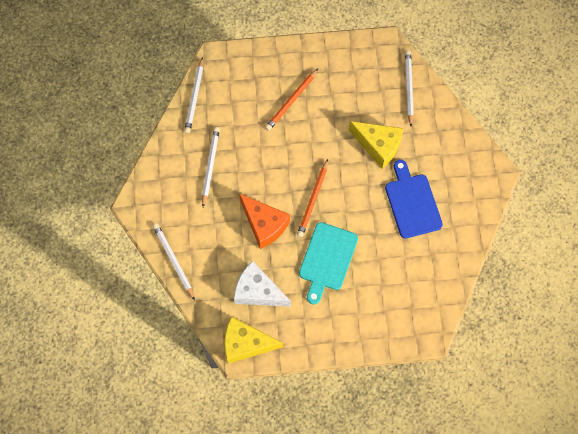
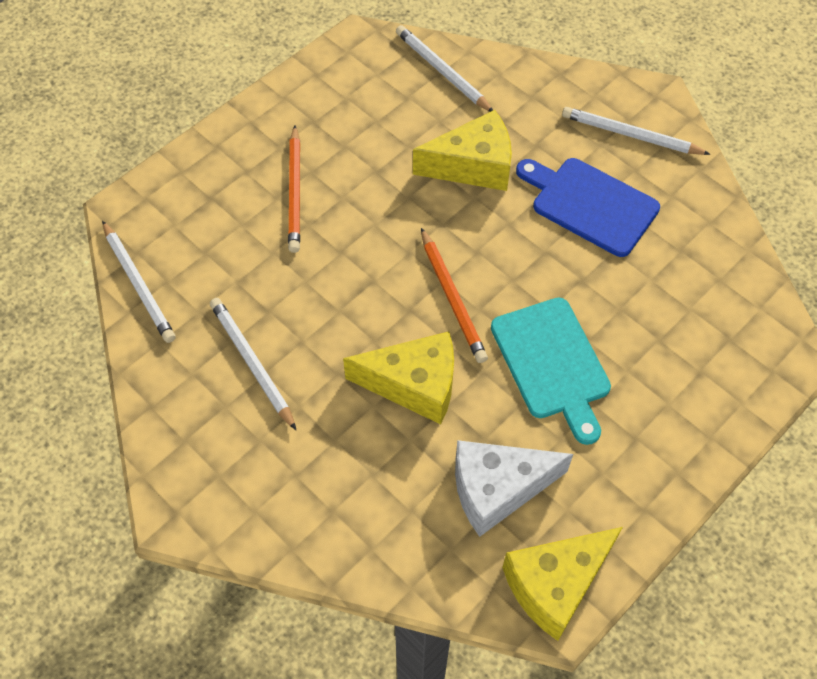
camera: 40 degrees left, 10 degrees down
white pencil [153,223,195,300] -> white pencil moved to [562,107,711,155]
orange cheese [239,193,290,249] -> yellow cheese [343,331,454,424]

